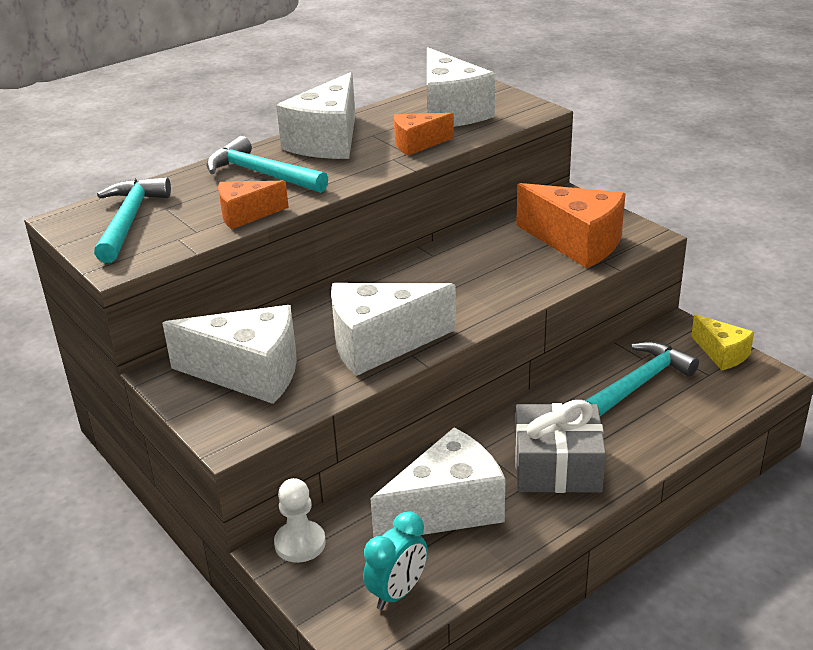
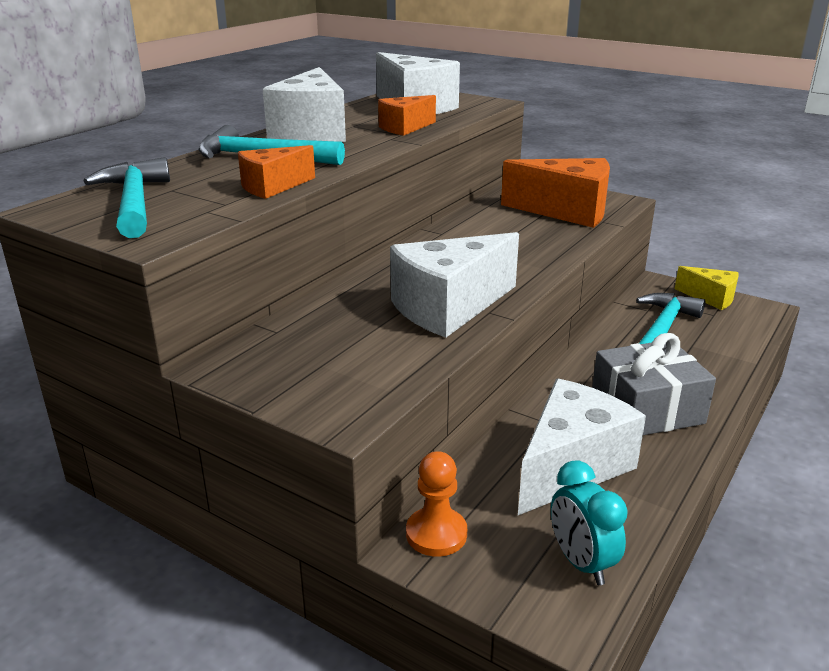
camera: 20 degrees left, 5 degrees down
white cheese [162,305,297,404] -> none
white pawn [274,478,326,563] -> orange pawn [406,451,467,557]
turquoise clock [363,511,428,610] -> turquoise clock turned 135 degrees clockwise [551,460,628,585]

